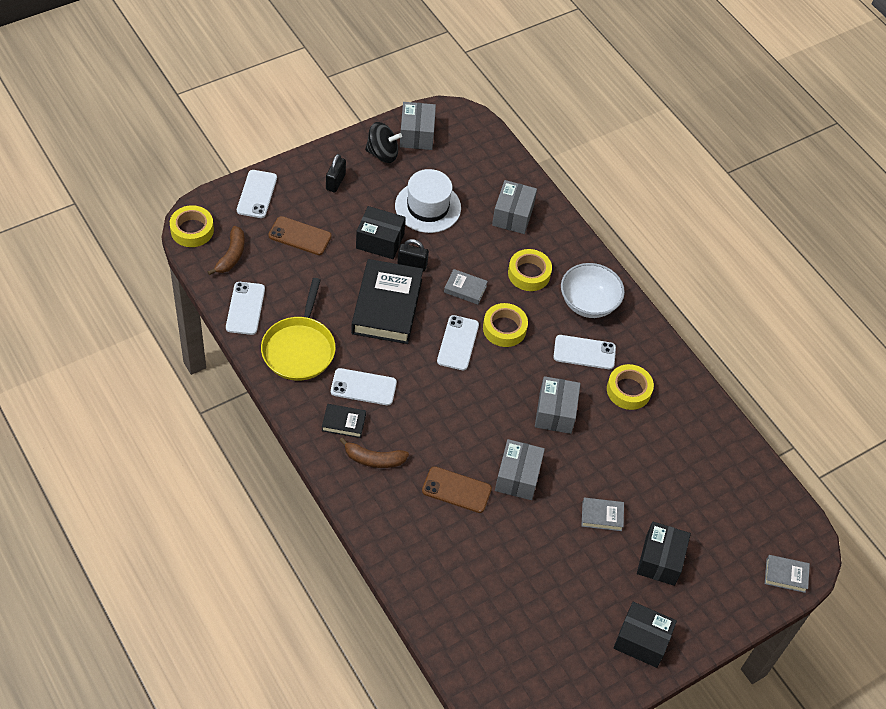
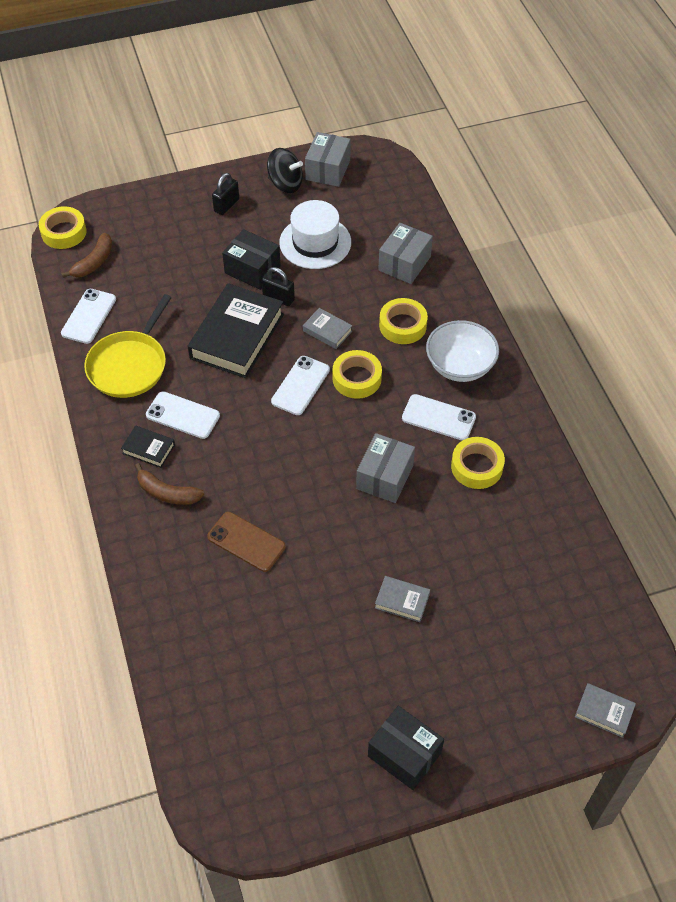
camera: 20 degrees right, 0 degrees up
white phone [237,170,277,218] -> none
brown phone [268,216,332,255] -> none
grey box [495,439,545,500] -> none
black box [637,522,691,586] -> none

